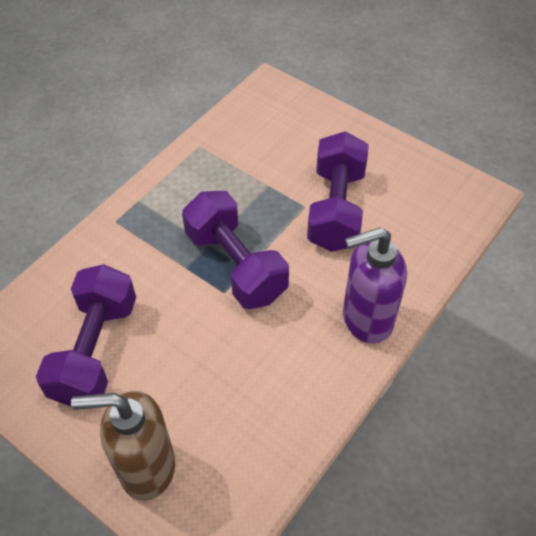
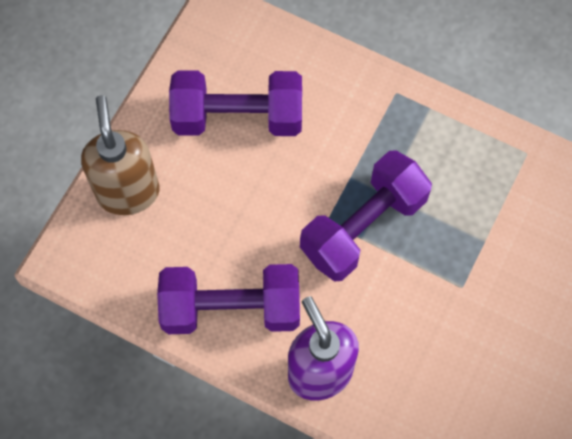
camera: 80 degrees right, 15 degrees up
purple dumbbell [307,131,369,252] -> purple dumbbell moved to [157,264,300,334]

